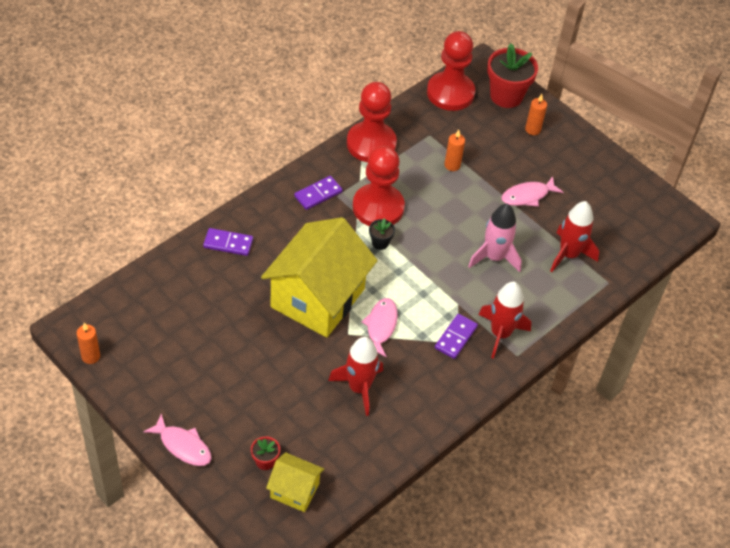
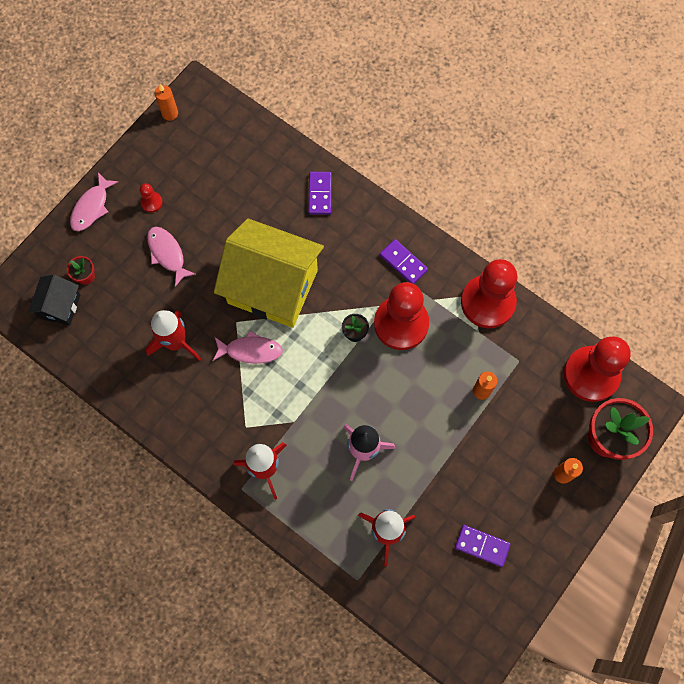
camera: 85 degrees right, 20 degrees up
yellow house [266,452,324,512] -> black house [28,275,81,326]
purple domino [435,314,478,359] -> purple domino moved to [455,525,511,567]
pink fish [501,176,564,207] -> pink fish moved to [147,227,196,287]
none -> red pawn [140,183,163,212]

